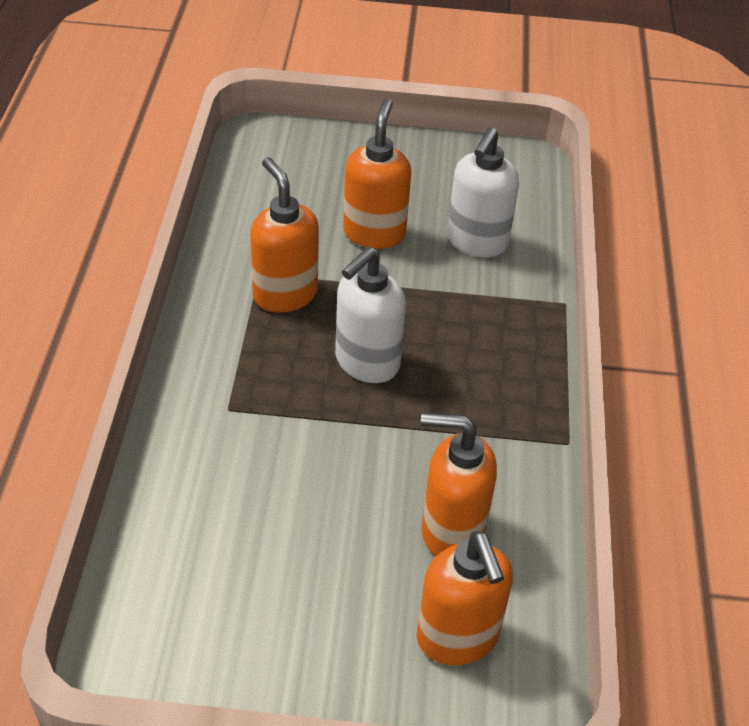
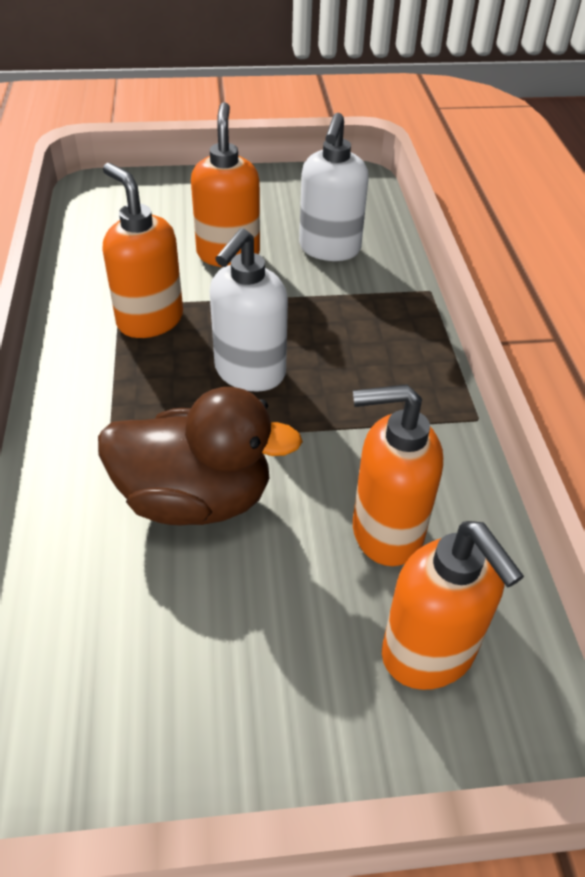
camera: 10 degrees left, 0 degrees up
none -> brown duck [98,387,303,526]

